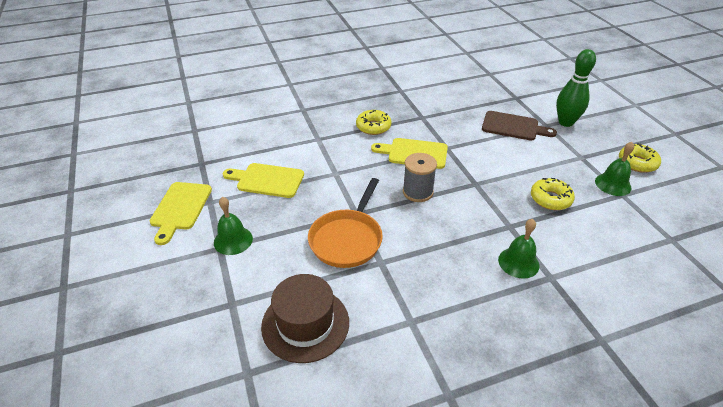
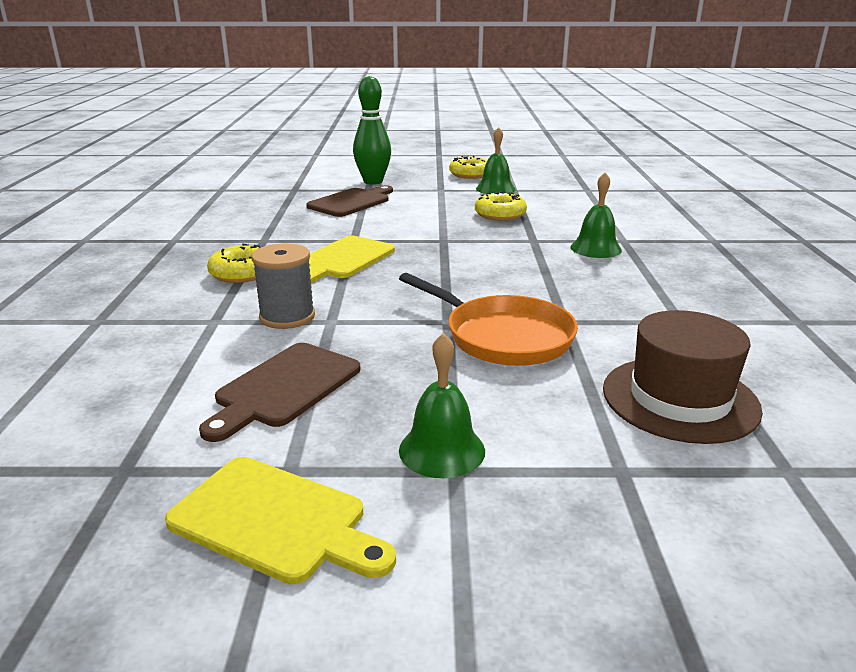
camera: 70 degrees left, 15 degrees down
yellow cutting board [223,163,304,198] -> brown cutting board [199,343,360,442]
grey spool [403,153,437,202] -> grey spool moved to [252,243,315,329]

